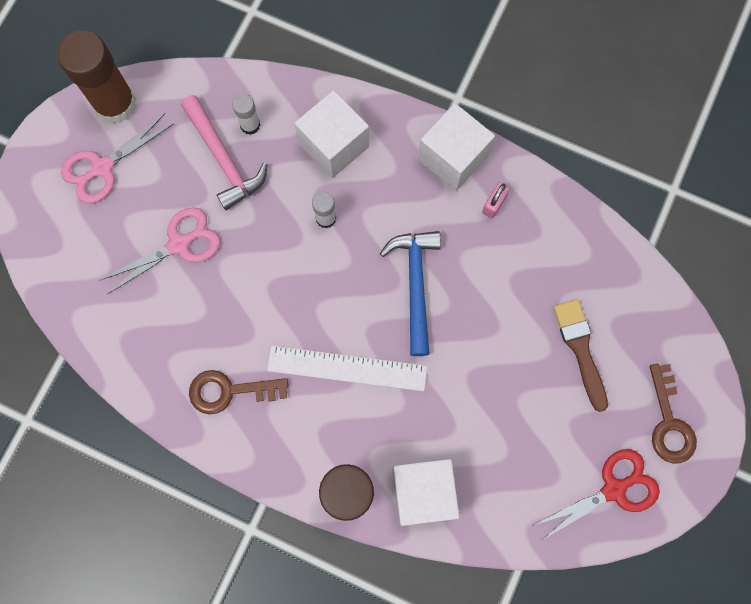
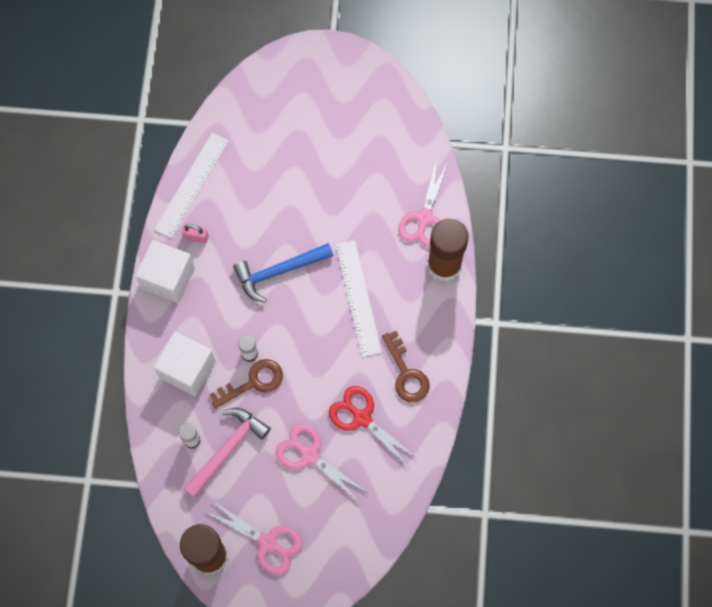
camera: 110 degrees left, 5 degrees down
white cube [392,459,460,526] -> pink scissors [398,159,448,247]
red scissors [534,449,660,541] -> red scissors moved to [329,386,418,466]
brown brush [553,299,608,412] -> none
brown key [650,364,697,463] -> brown key moved to [209,359,283,409]
none -> white ruler [154,133,229,238]

